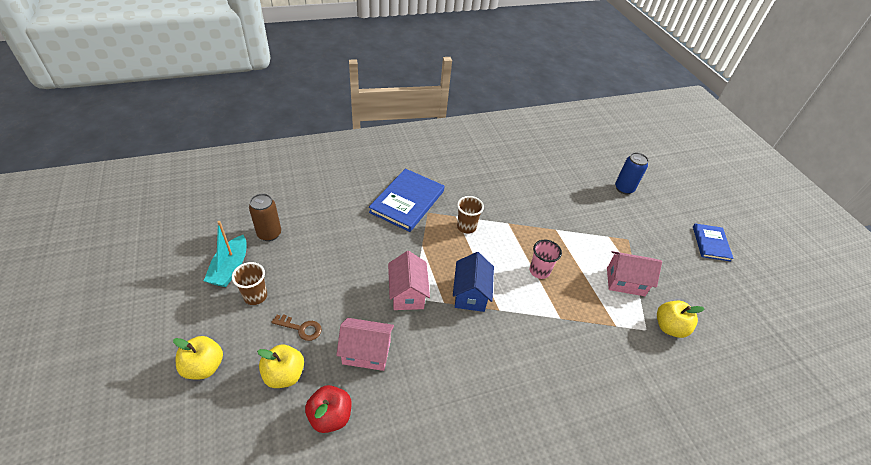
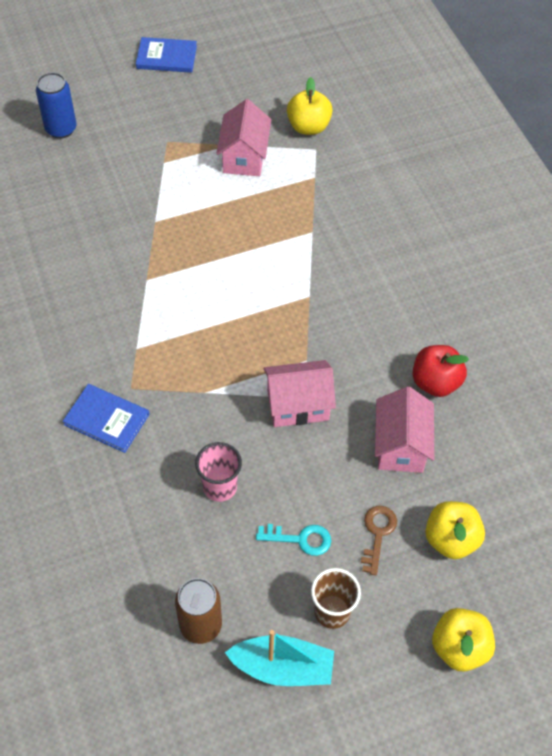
camera: 90 degrees left, 10 degrees up
red apple [305,385,351,433] -> red apple moved to [412,345,469,397]
blue book [369,169,444,232] -> blue book [63,384,150,453], size x0.60
blue house [453,252,494,312] -> none
brown cup [457,196,484,234] -> none
pink cup [530,240,562,279] -> pink cup moved to [195,442,242,502]
none -> turquoise key [256,524,331,556]

